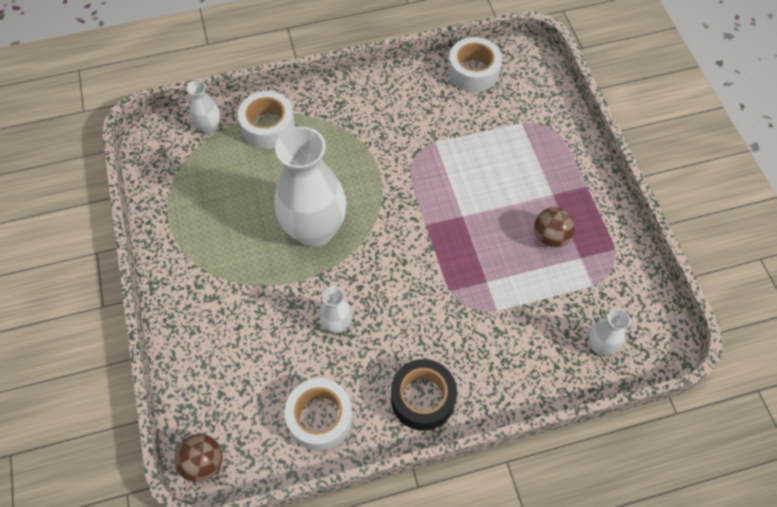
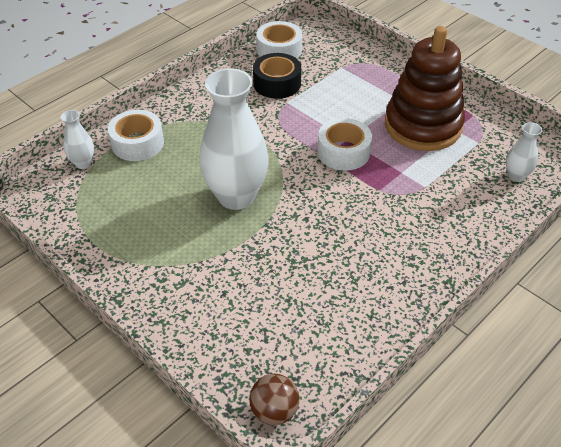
camera: 30 degrees left, 15 degrees down
white tape [285,378,353,451] -> white tape moved to [317,118,372,171]
white vase [319,286,353,333] -> none
black tape [391,359,457,431] -> black tape moved to [253,53,301,99]
brown ball [534,207,575,248] -> brown stacking toy [385,26,465,151]

